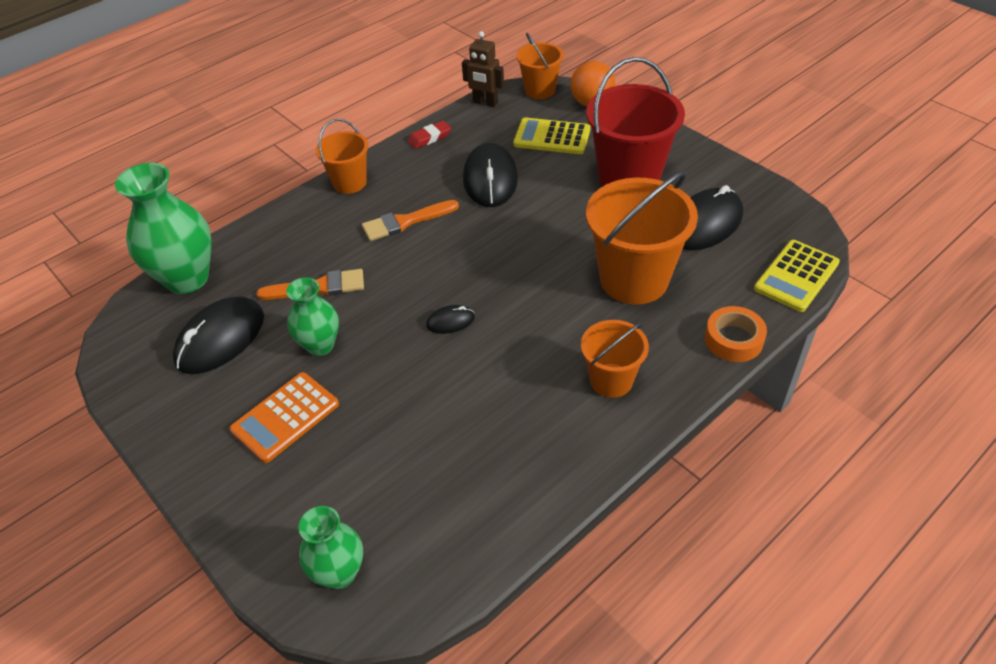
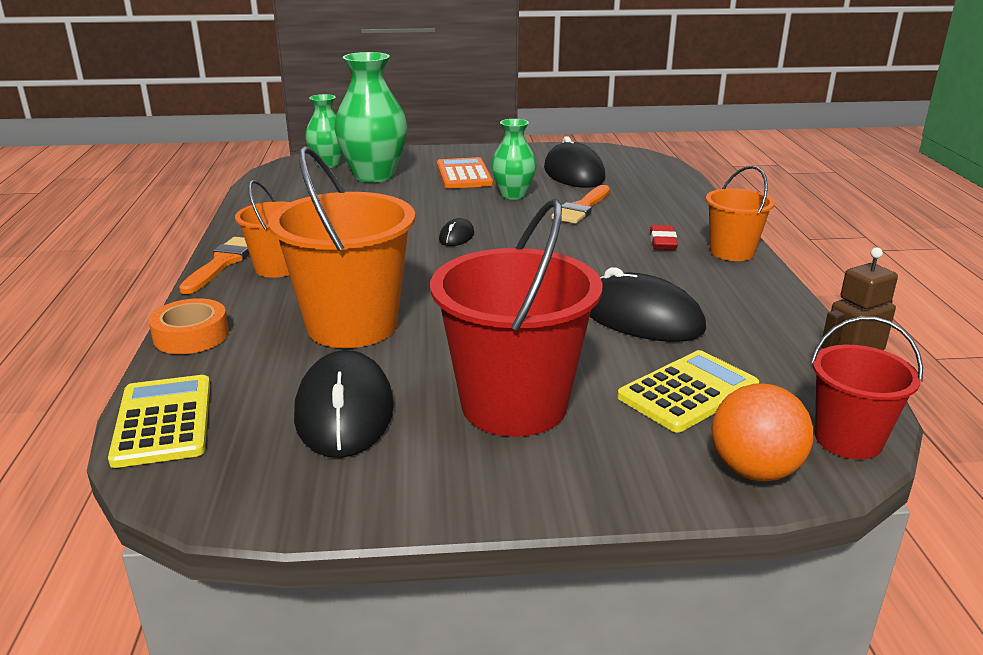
camera: 125 degrees right, 20 degrees down
green vase [115,163,212,294] -> green vase moved to [334,52,408,183]
orange brush [362,200,459,241] -> orange brush moved to [179,237,250,294]
red eraser [408,121,451,149] -> red eraser moved to [650,225,678,250]
orange bucket [516,33,564,99] -> red bucket [810,316,923,460]

